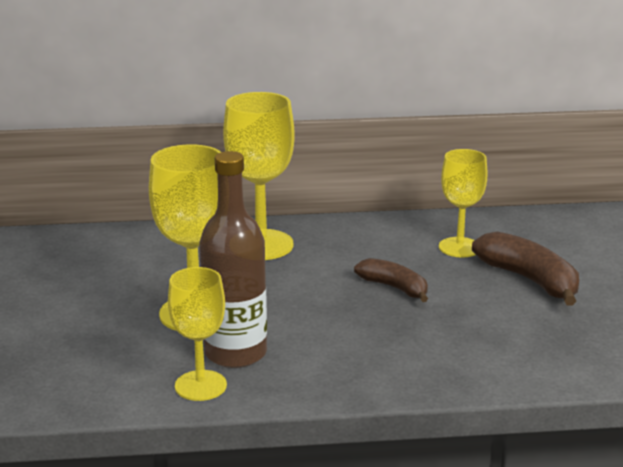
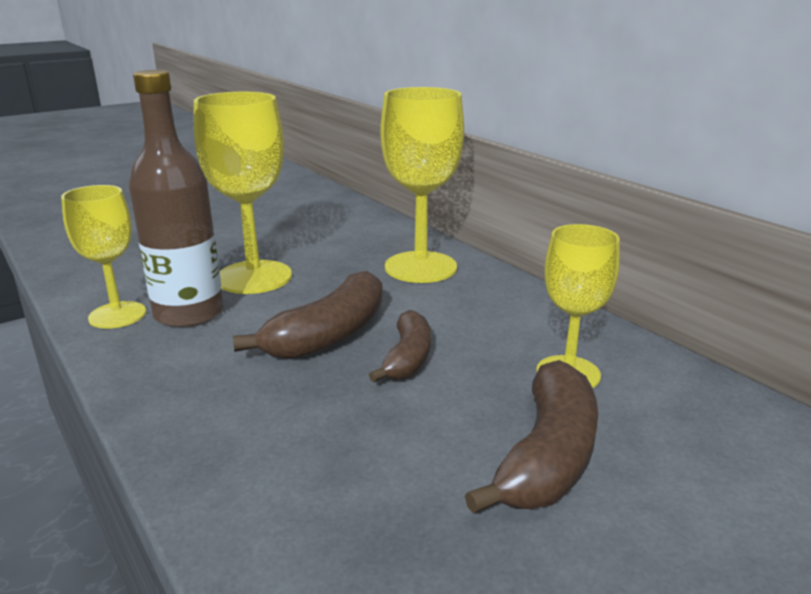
camera: 60 degrees right, 0 degrees up
none -> brown banana [233,271,383,359]

